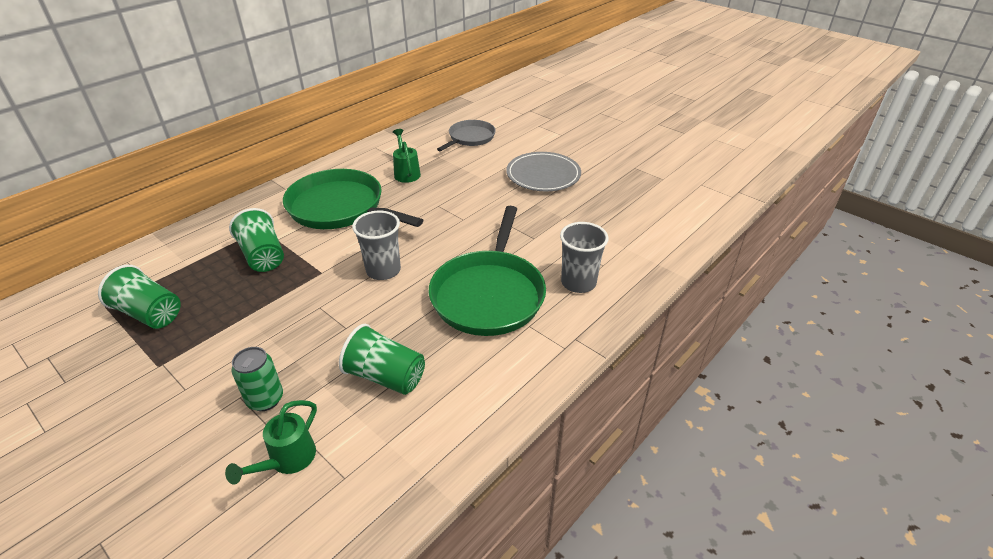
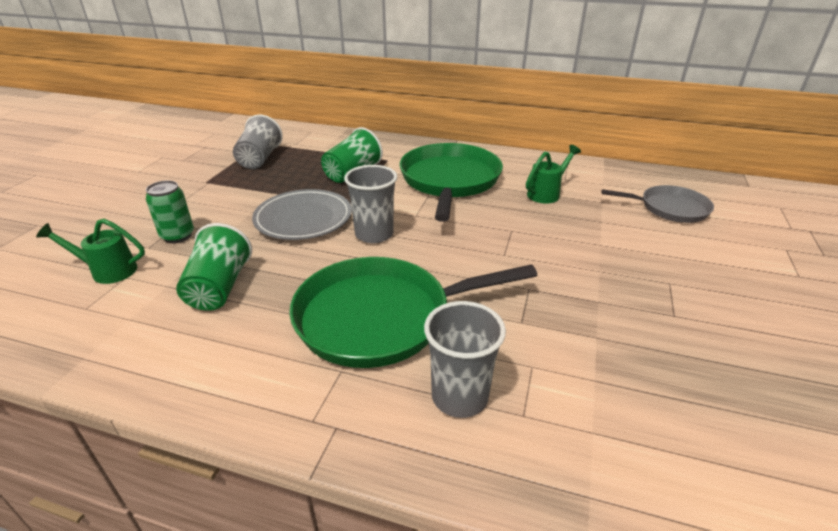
camera: 65 degrees right, 5 degrees down
green cup [98,265,181,329] -> grey cup [233,114,283,169]
grey plate [506,152,581,191] -> grey plate moved to [252,189,352,240]

